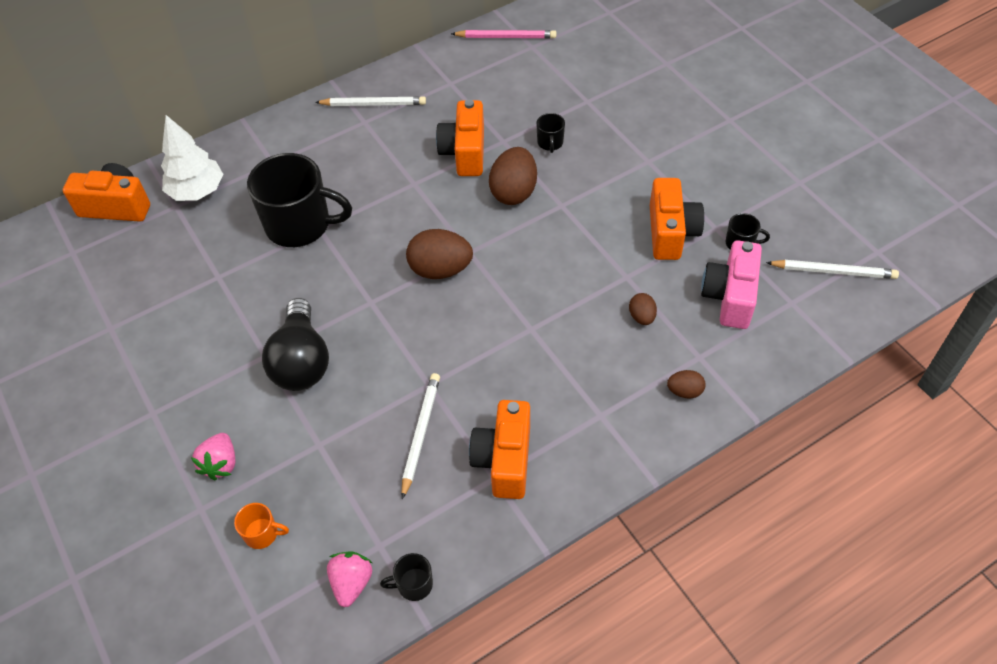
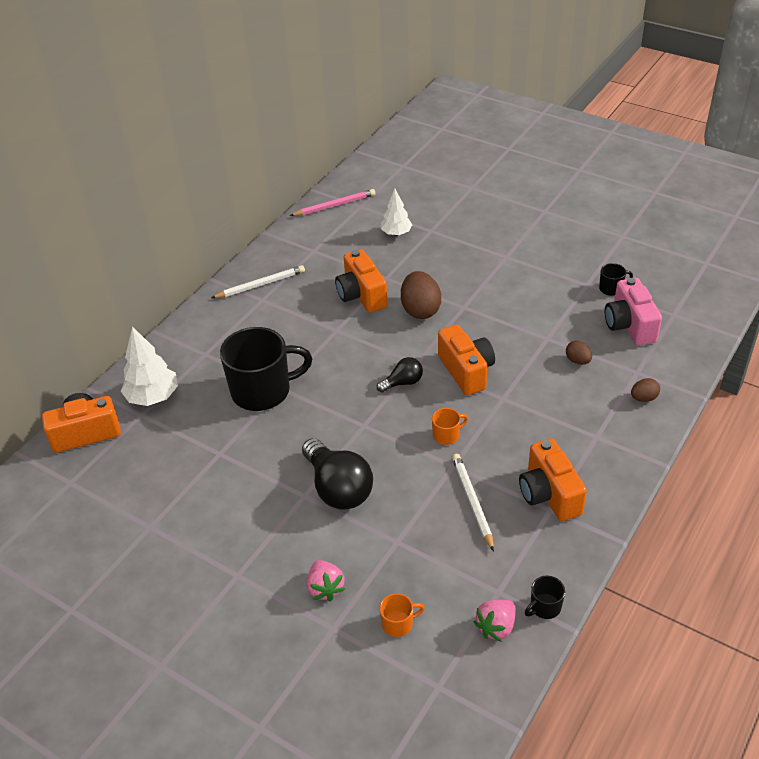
camera: 25 degrees left, 10 degrees down
pink strawberry [327,551,372,607] -> pink strawberry turned 120 degrees counterclockwise [474,600,516,642]
brown egg [406,229,473,279] -> black light bulb [377,357,423,392]
black mug [536,113,565,153] -> none
orange camera [650,178,704,260] -> orange camera moved to [438,325,495,395]
white pencil [766,260,899,279] -> none
none -> white tree [381,189,412,236]
none -> orange mug [432,408,468,445]

